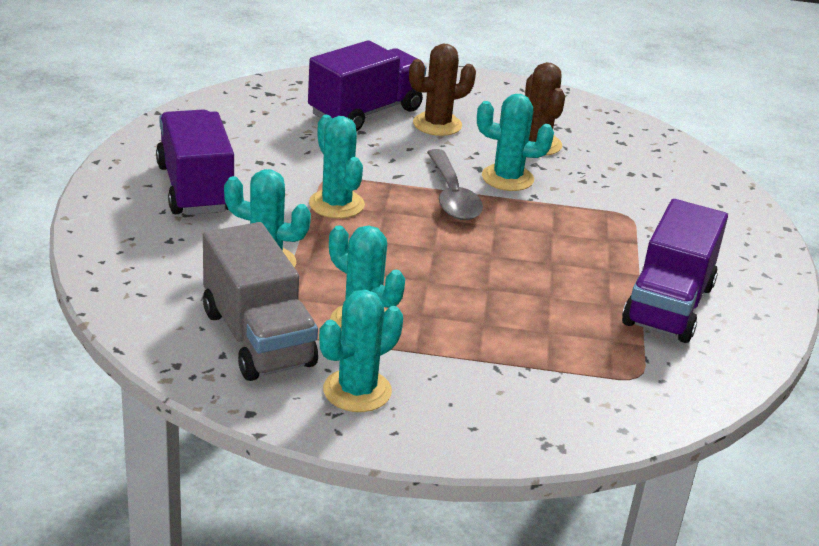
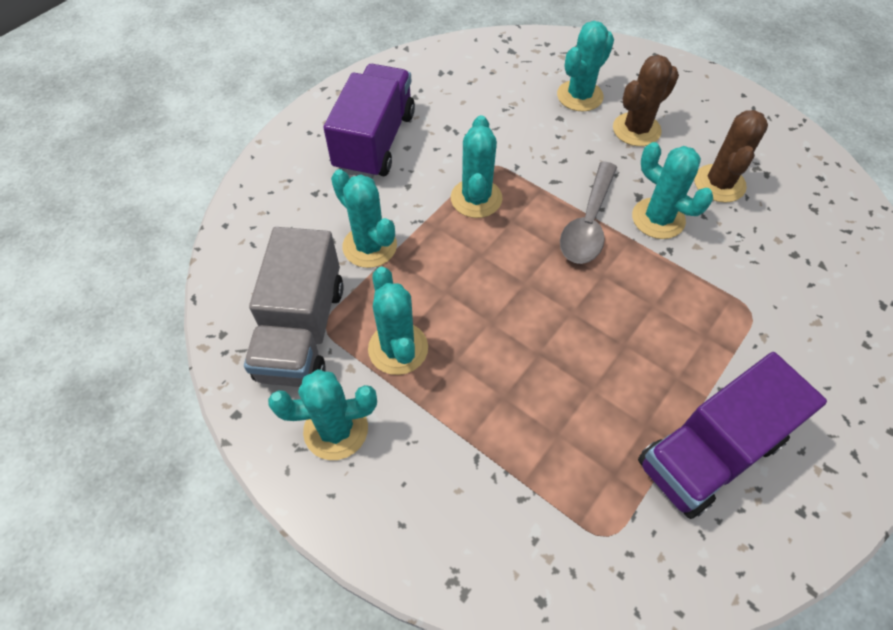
camera: 35 degrees right, 25 degrees up
purple truck [308,40,426,131] -> turquoise cactus [557,21,614,111]
brown cactus [409,44,476,136] -> brown cactus turned 45 degrees counterclockwise [613,55,679,146]

